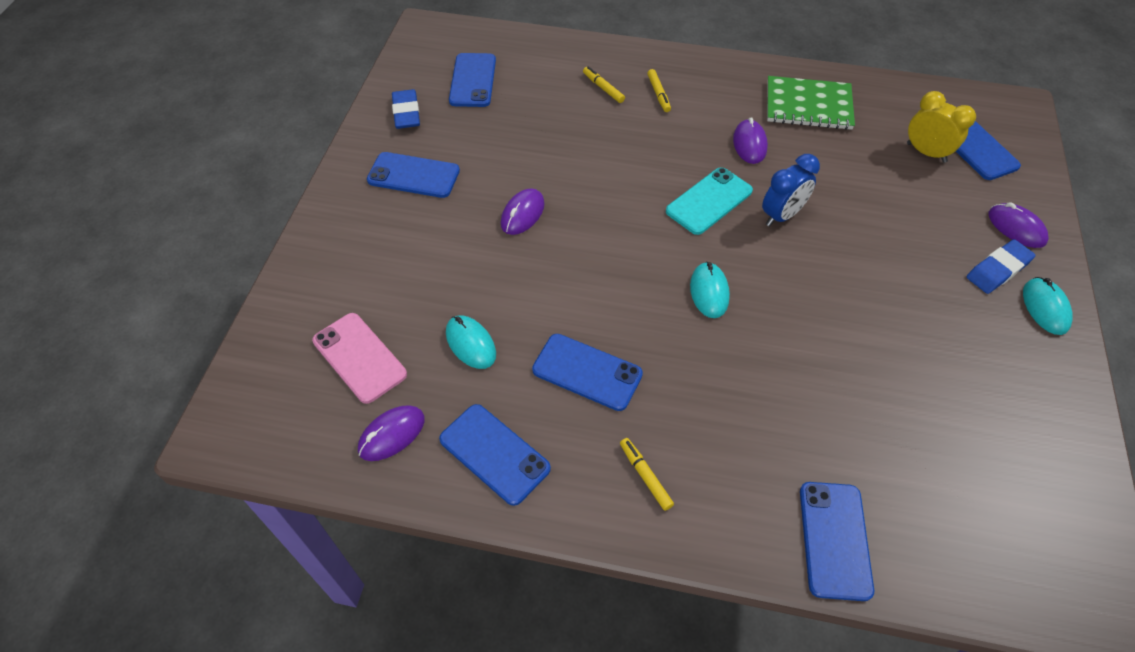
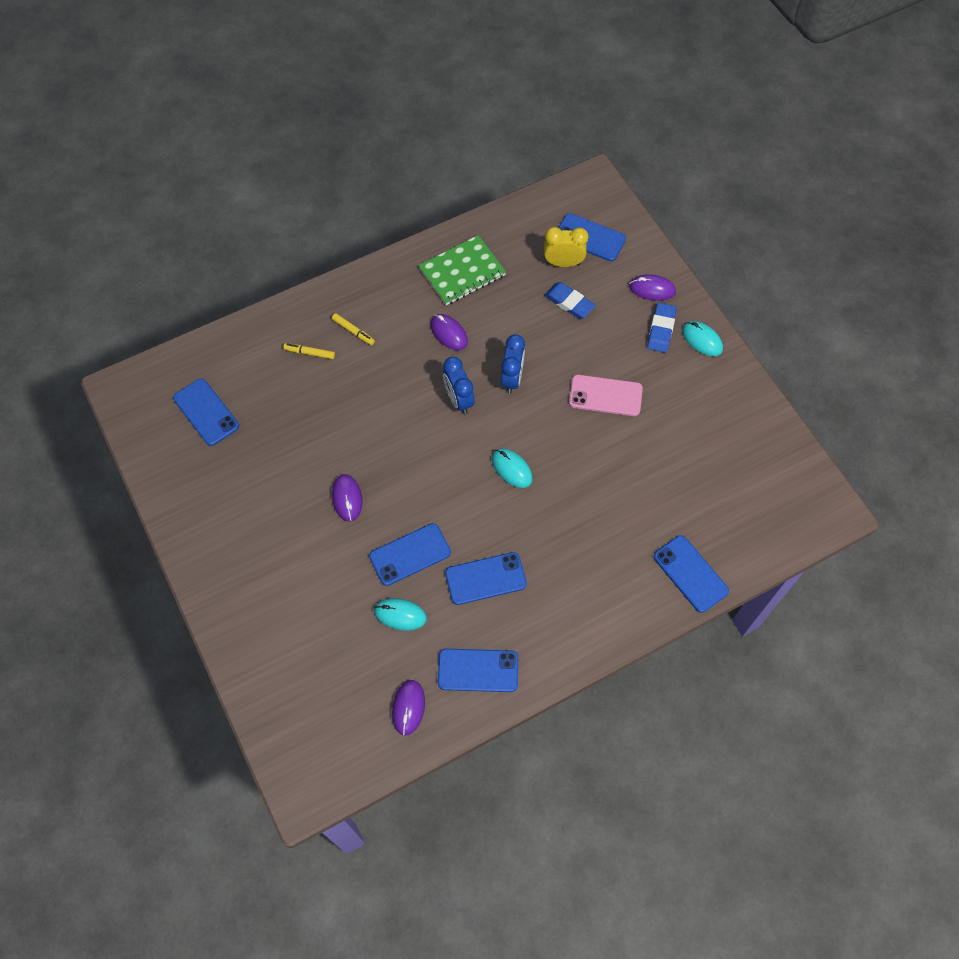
camera: 40 degrees left, 10 degrees up
pink phone [312,313,407,404] -> pink phone moved to [569,375,643,416]
blue phone [367,152,460,198] -> blue phone moved to [369,523,451,586]
blue eraser [392,89,420,129] -> blue eraser moved to [544,282,596,319]
yellow marker [620,438,674,511] -> none
turquoise phone [666,167,753,235] -> blue clock [443,357,474,414]

